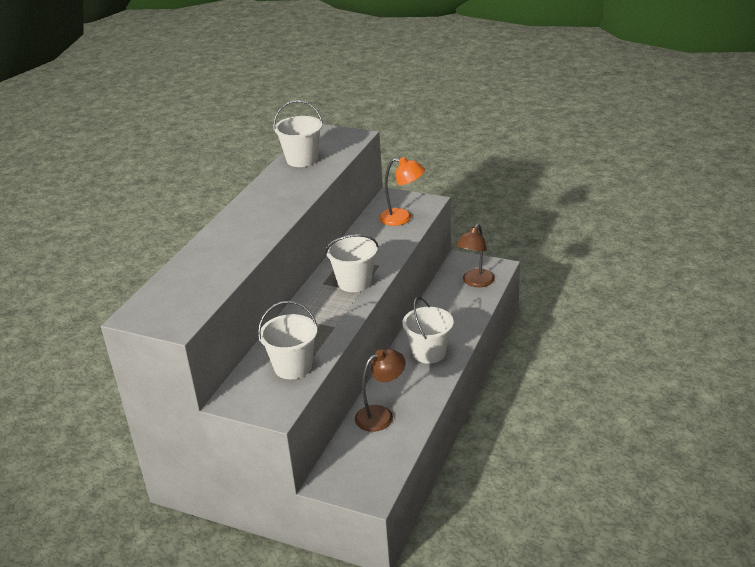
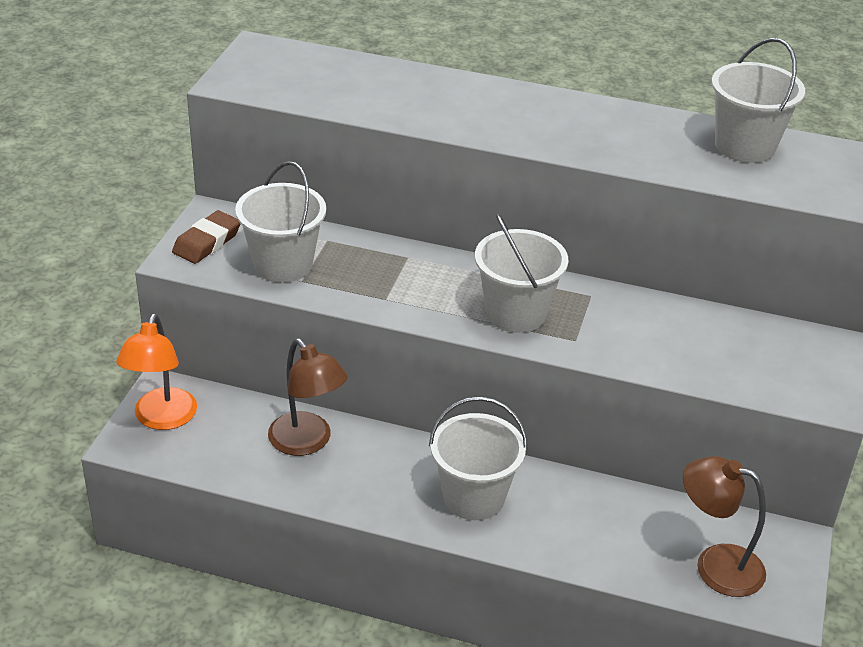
camera: 80 degrees right, 5 degrees up
orange lamp [379,157,425,226] -> orange lamp moved to [116,314,197,430]
none -> brown eraser [172,210,241,264]

